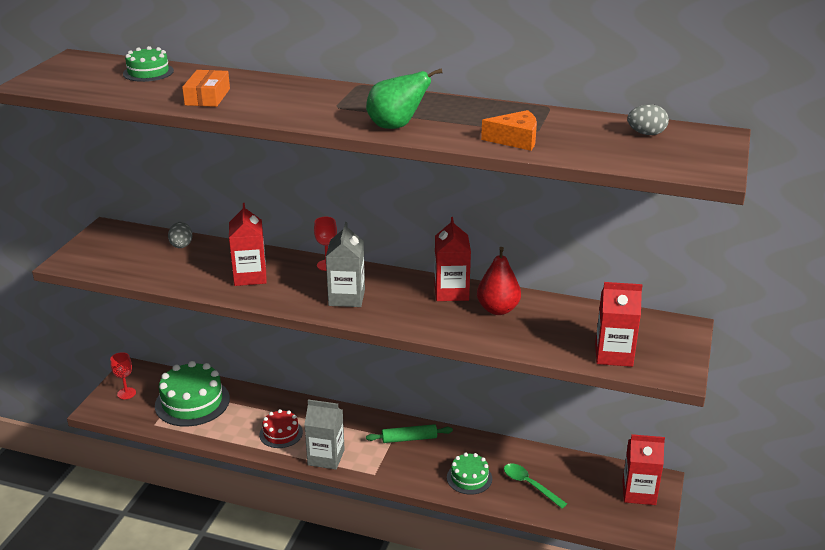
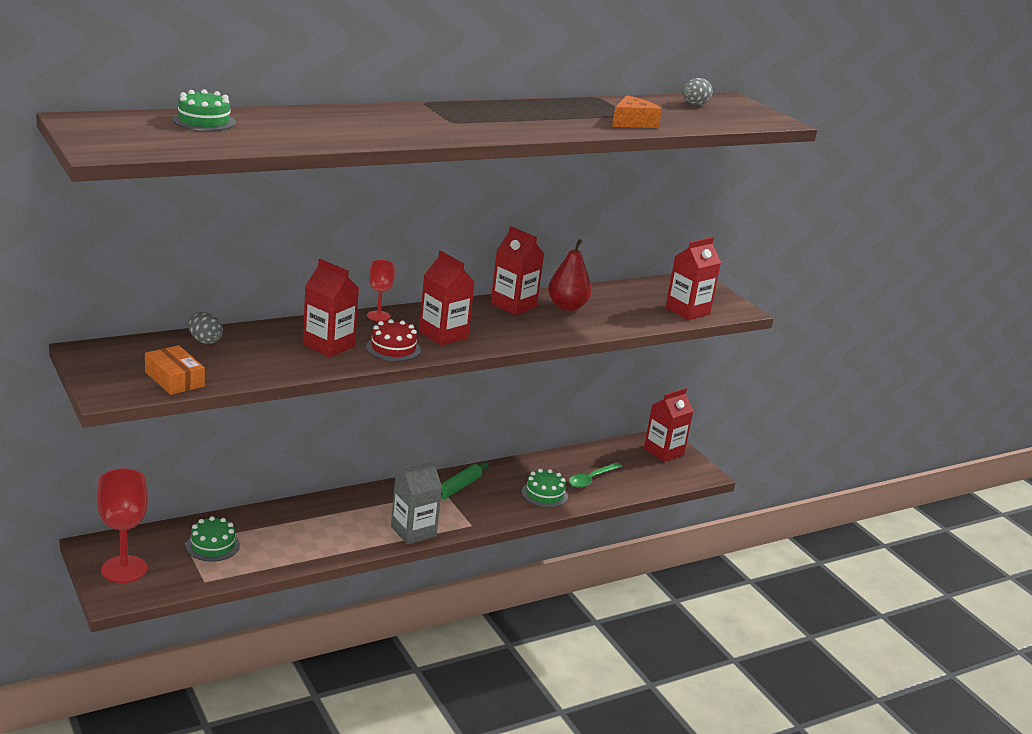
camera: 50 degrees left, 5 degrees down
red goblet [110,352,136,399] -> red goblet [97,468,148,583], size x1.78
green cake [155,361,230,427] -> green cake [186,516,240,562], size x0.56
orange box [182,70,230,107] -> orange box moved to [145,345,205,395]
red cake [259,409,303,448] -> red cake moved to [366,319,421,361]
grey carton [326,222,365,307] -> red carton [419,251,475,346]
green pear [366,68,443,129] -> none
green spoon [504,463,567,508] -> green spoon turned 45 degrees counterclockwise [569,462,622,488]

